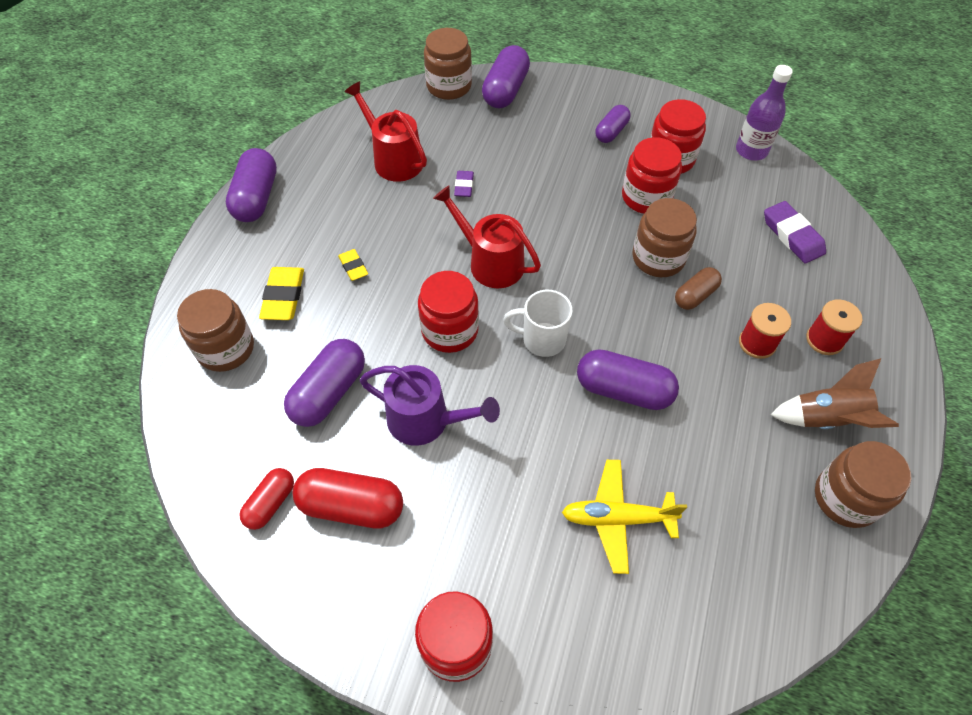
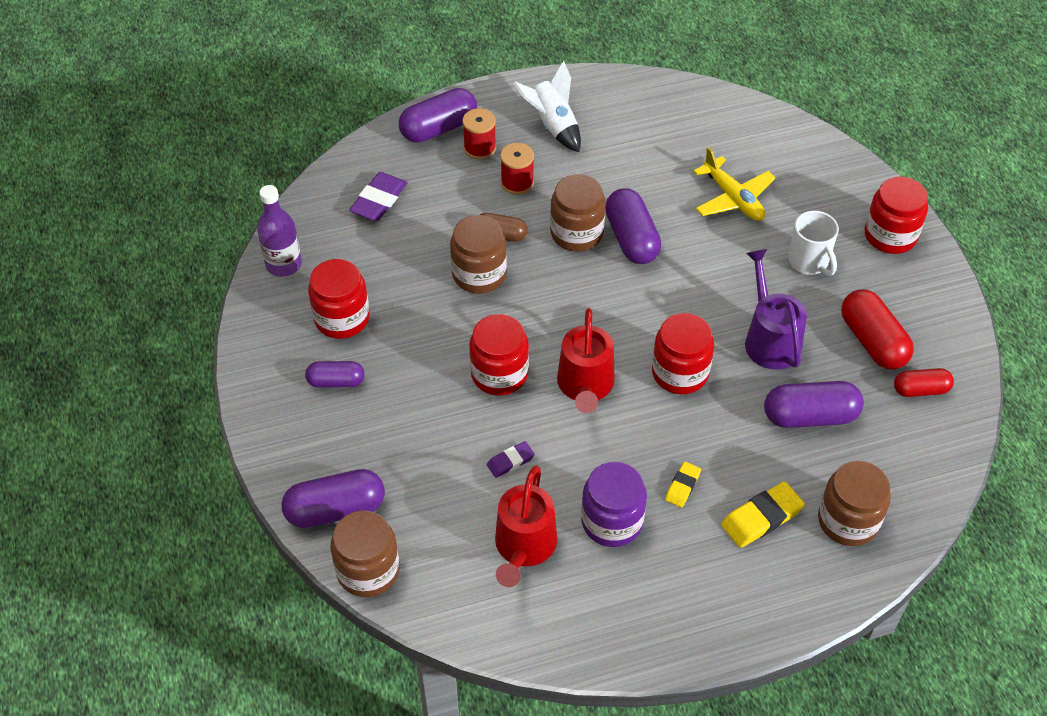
camera: 125 degrees left, 5 degrees down
purple capsule [226,148,277,222] -> purple capsule moved to [399,88,477,143]
white mug [503,290,573,357] -> white mug moved to [788,211,839,276]
red jar [622,137,682,214] -> red jar moved to [469,314,529,396]
brown rocket [770,358,899,429] -> white rocket [513,61,581,152]
brown jar [815,441,911,528] -> brown jar moved to [550,174,606,251]
none -> purple jar [581,461,647,547]

